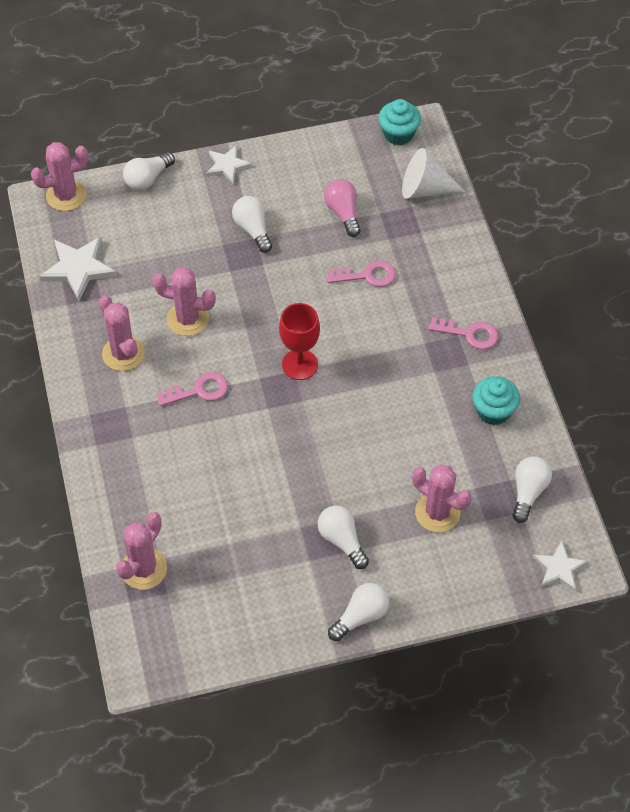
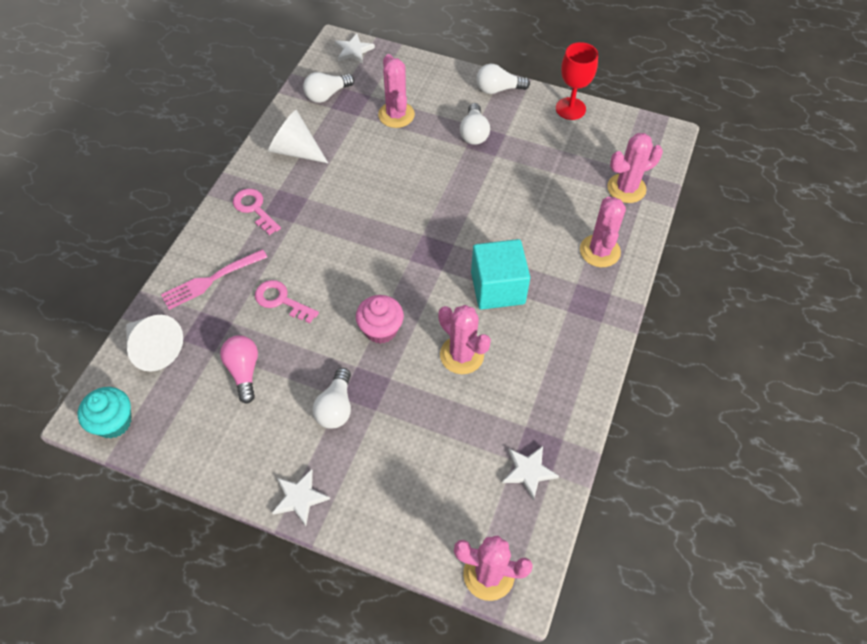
camera: 145 degrees left, 0 degrees up
white star [39,237,117,301] -> white star [502,446,559,500], size x0.64
pink cactus [99,296,145,371] -> pink cactus moved to [580,197,626,267]
white light bulb [123,152,175,191] -> none
pink key [157,372,228,406] -> turquoise cube [471,239,530,310]
red goblet [279,303,320,380] -> red goblet moved to [556,42,598,120]
pink light bulb [324,179,361,237] -> pink light bulb turned 150 degrees clockwise [220,335,258,404]
turquoise cupcake [472,376,520,425] -> white cone [268,110,328,163]
none -> pink fork [161,249,268,310]
none -> pink cupcake [356,295,404,344]

